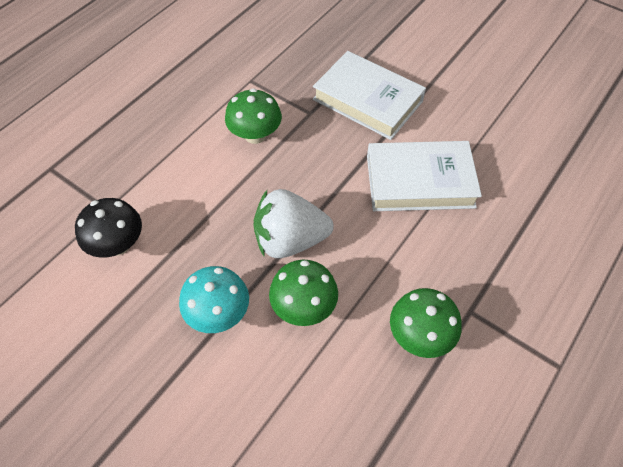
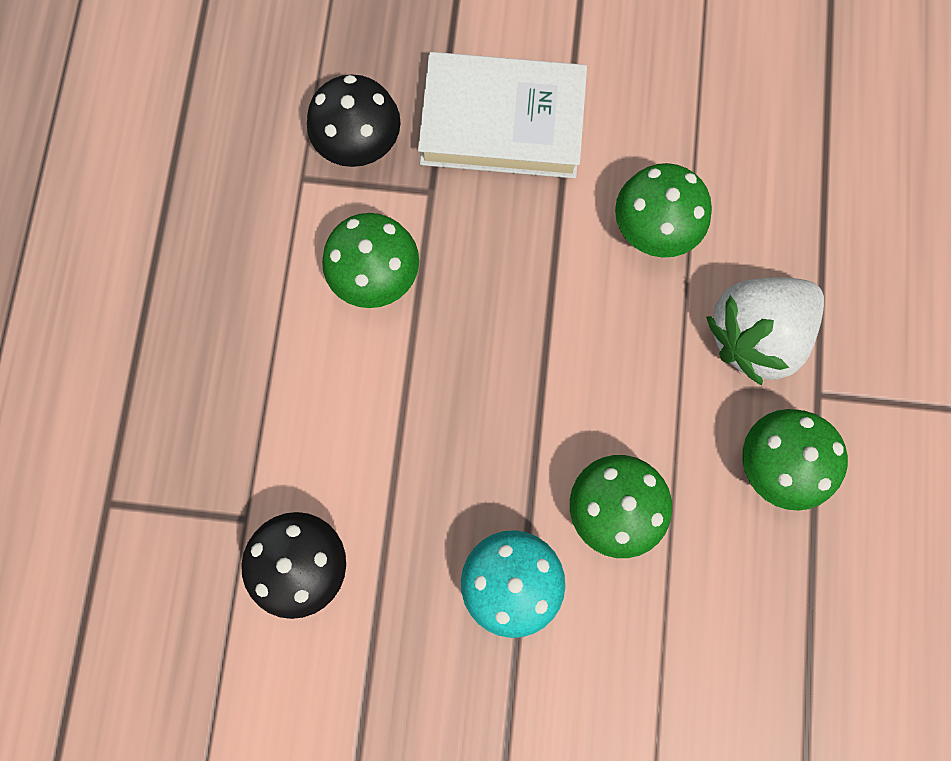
camera: 30 degrees left, 20 degrees up
white strawberry [253,189,334,258] -> white strawberry moved to [706,277,824,386]
white book [367,141,482,211] -> green mushroom [615,163,712,258]
none -> black mushroom [307,74,401,167]

